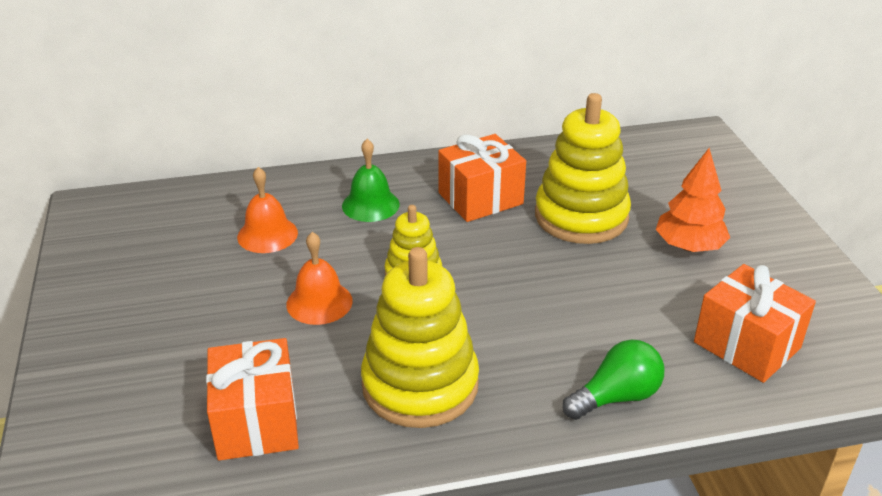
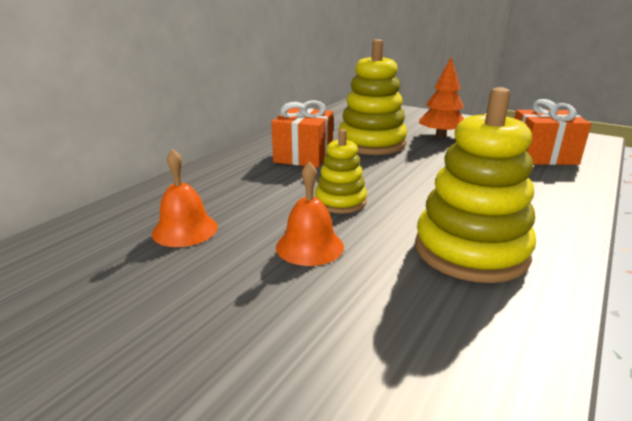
camera: 45 degrees left, 10 degrees down
orange gift [206,338,299,461] -> none
green bell [342,139,399,222] -> none
green light bulb [563,340,664,420] -> none

